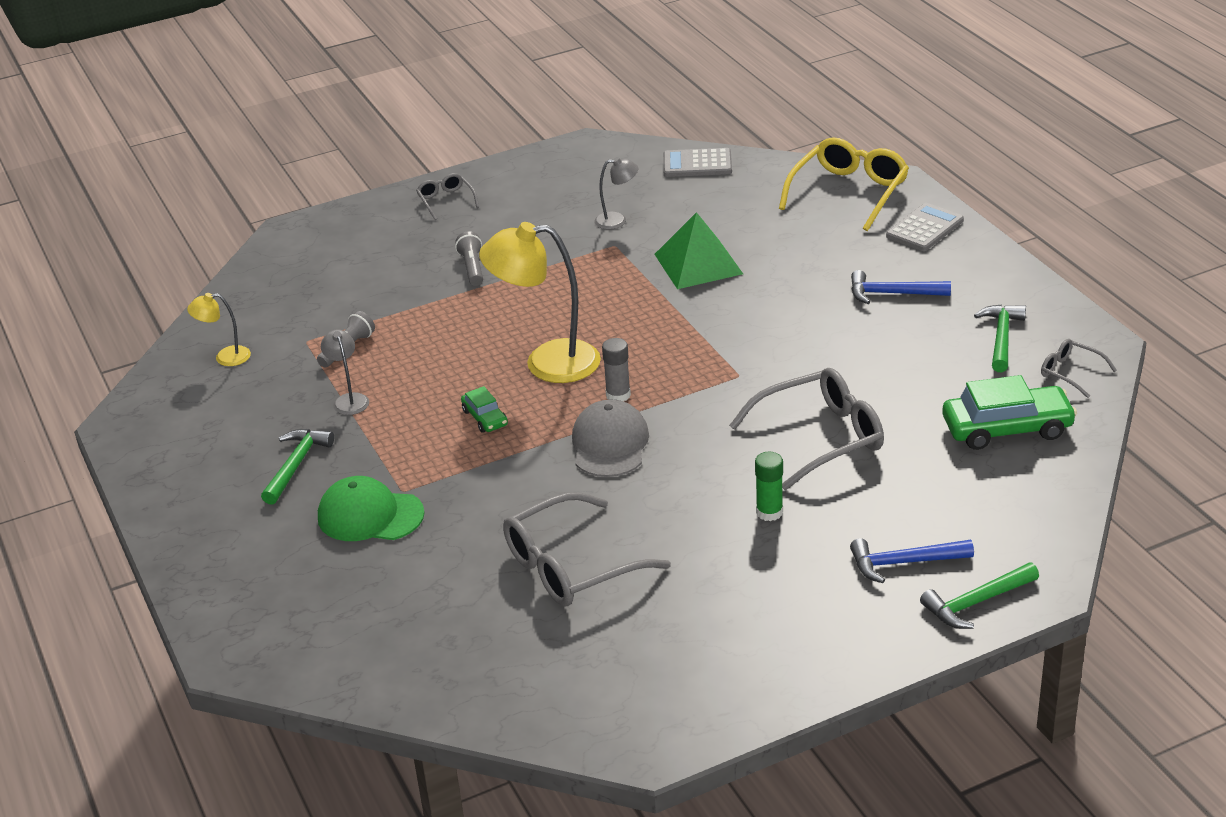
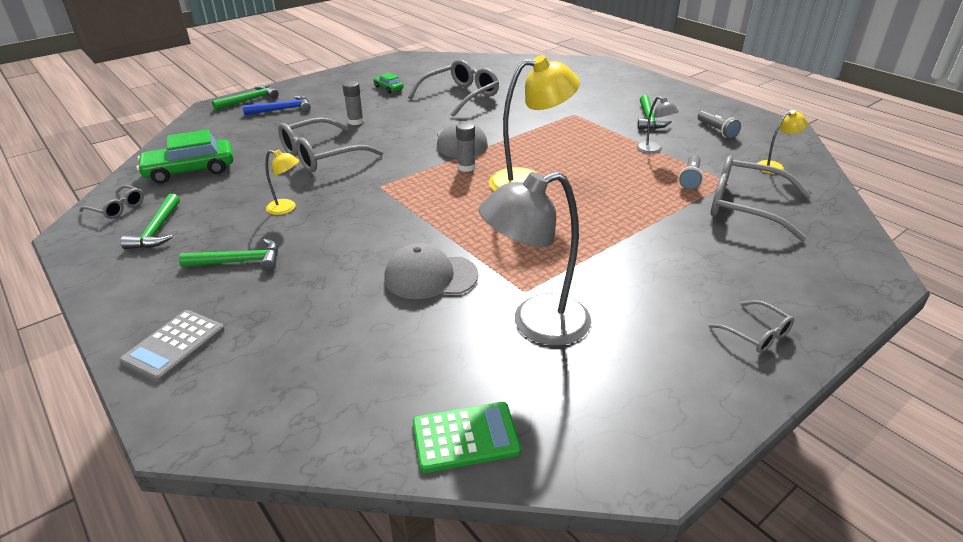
camera: 165 degrees right, 0 degrees up
green cap [318,476,424,541] -> none
grey flashlight [455,231,483,286] -> grey flashlight moved to [698,111,741,138]
green car [461,386,508,433] -> green car moved to [373,73,404,93]
grey lamp [594,157,638,230] -> grey lamp [479,172,591,345], size x2.07
green pyramid [654,212,743,289] -> grey cap [384,243,478,299]
grey calculator [663,148,732,177] -> green calculator [412,402,521,473]
green glue stick [755,452,783,521] -> grey glue stick [342,81,364,125]
yellow glasses [779,137,909,231] -> none
blue hammer [851,270,951,304] -> green hammer [179,239,278,271]
none -> yellow lamp [265,150,299,215]
none -> grey glasses [711,155,810,241]

